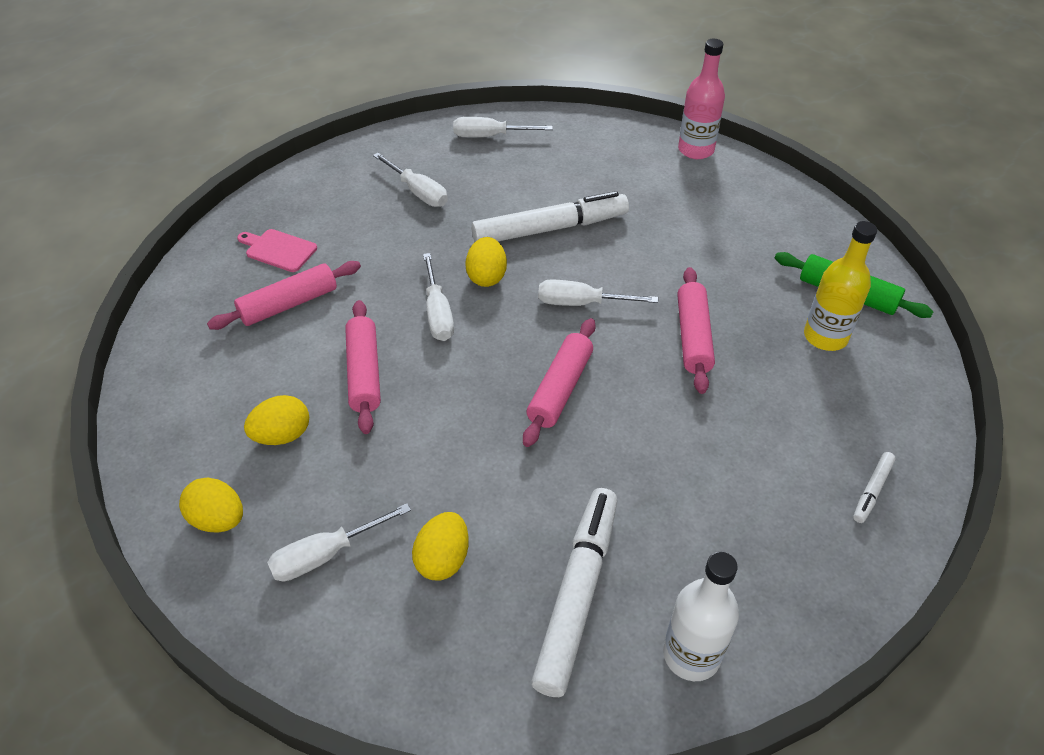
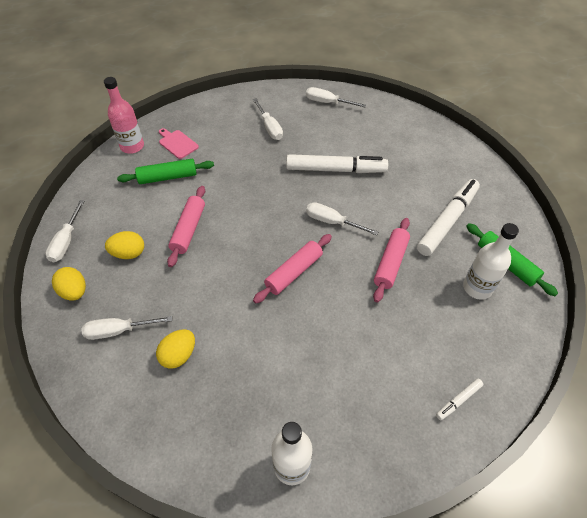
camera: 20 degrees right, 5 degrees up
pink rolling pin [207,261,361,330] -> green rolling pin [117,159,214,184]
white screwdriver [423,253,454,341] -> white screwdriver moved to [45,200,84,262]
yellow egg [465,237,507,287] -> none
white marker [531,488,617,697] -> white marker moved to [417,179,480,256]
pink bottle [678,39,725,159] -> pink bottle moved to [104,77,144,154]
yellow bottle [804,221,877,351] -> white bottle [463,223,519,300]

